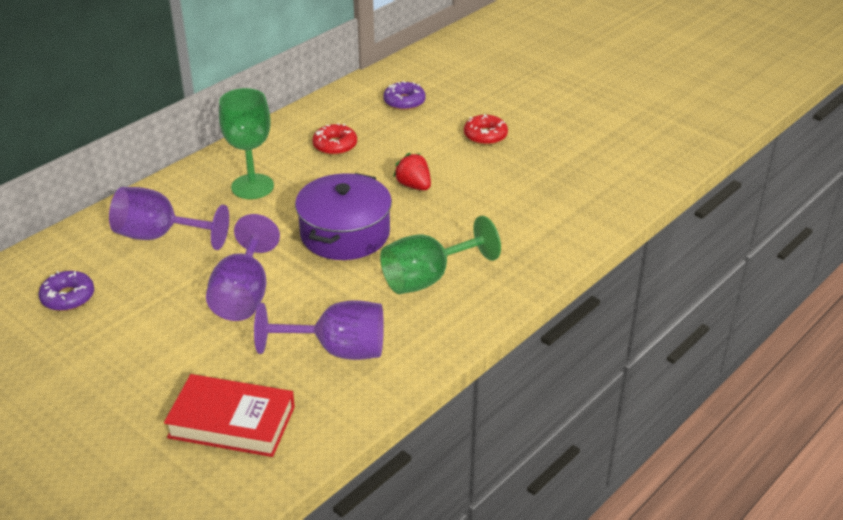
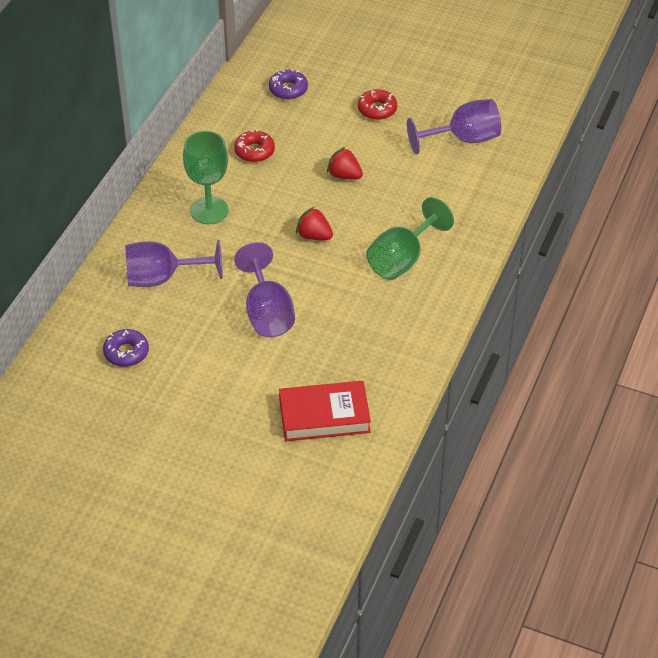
camera: 20 degrees left, 10 degrees up
purple goblet [254,300,384,360] -> purple goblet moved to [407,99,501,154]
purple pot [295,173,392,260] -> red strawberry [296,207,333,240]

